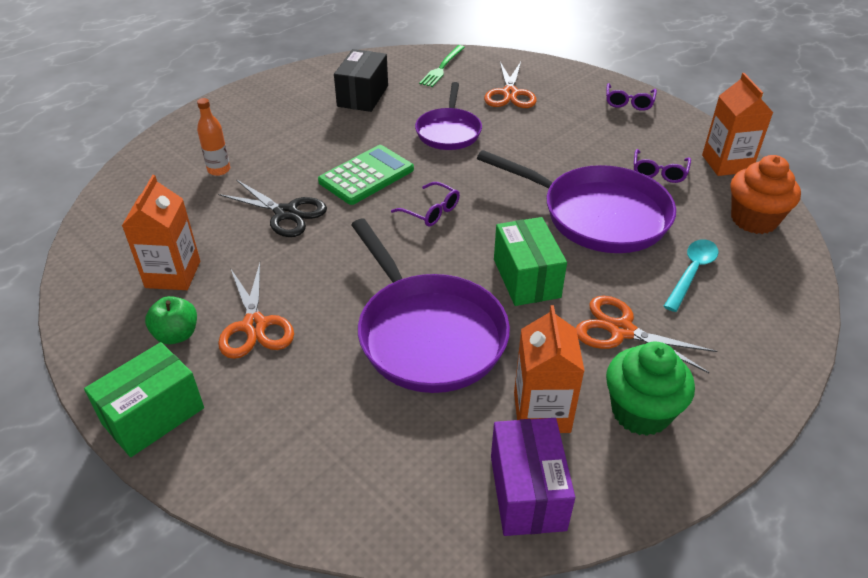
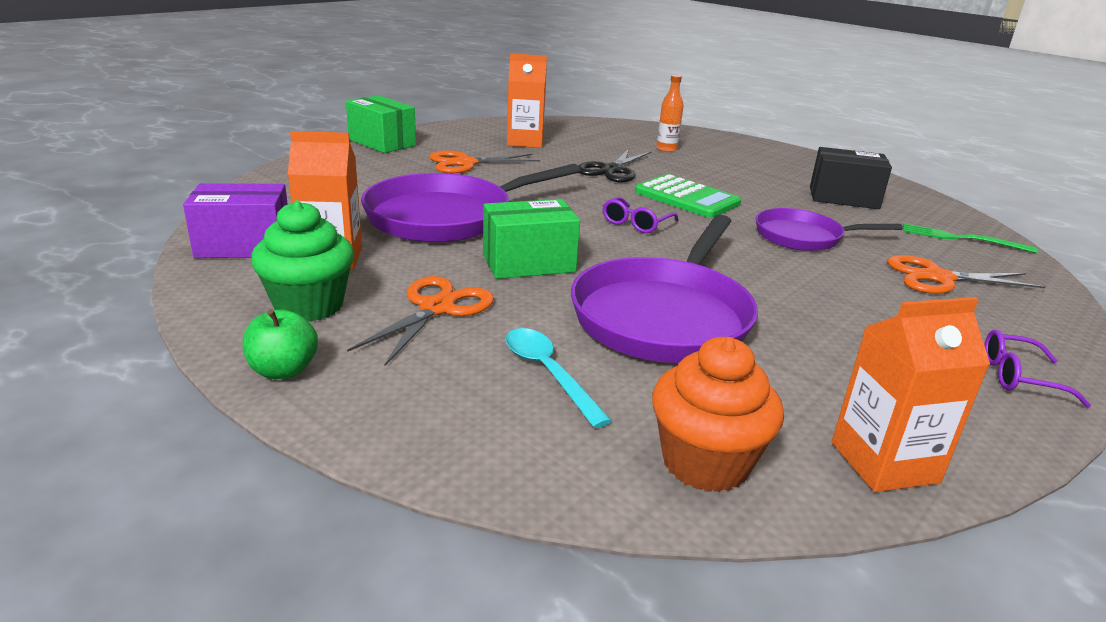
camera: 85 degrees right, 15 degrees down
green apple [145,296,197,344] -> green apple moved to [242,309,318,379]
purple glasses [634,149,691,183] -> none
turquoise spoon [664,239,718,312] -> turquoise spoon turned 150 degrees counterclockwise [505,328,612,428]

